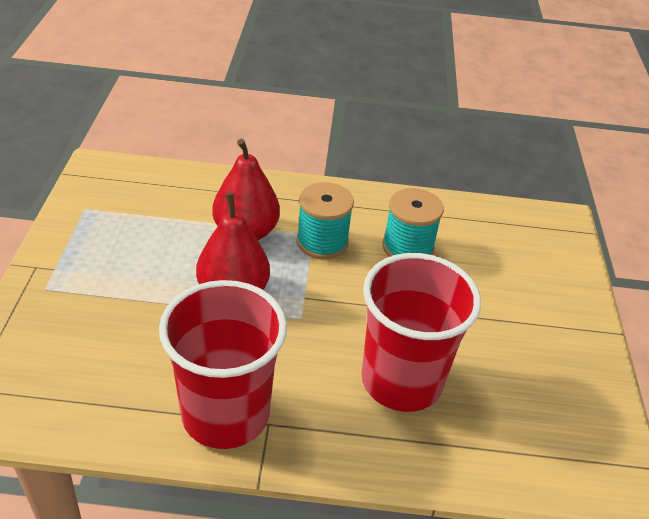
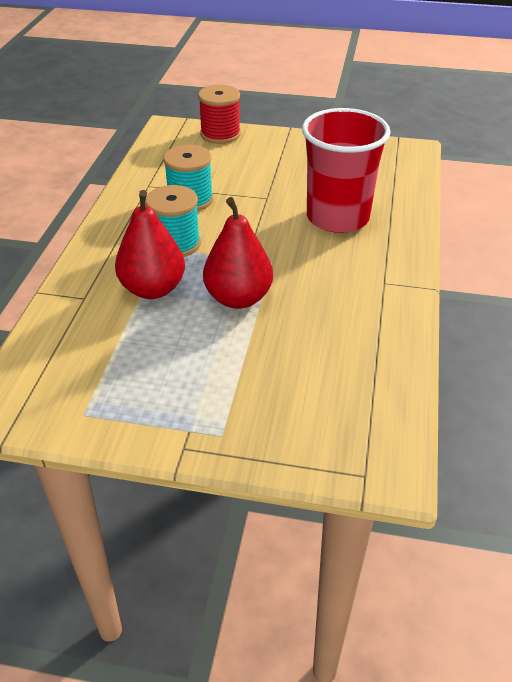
camera: 80 degrees left, 0 degrees up
red cup [159,280,287,449] -> none
none -> red spool [198,85,241,144]

